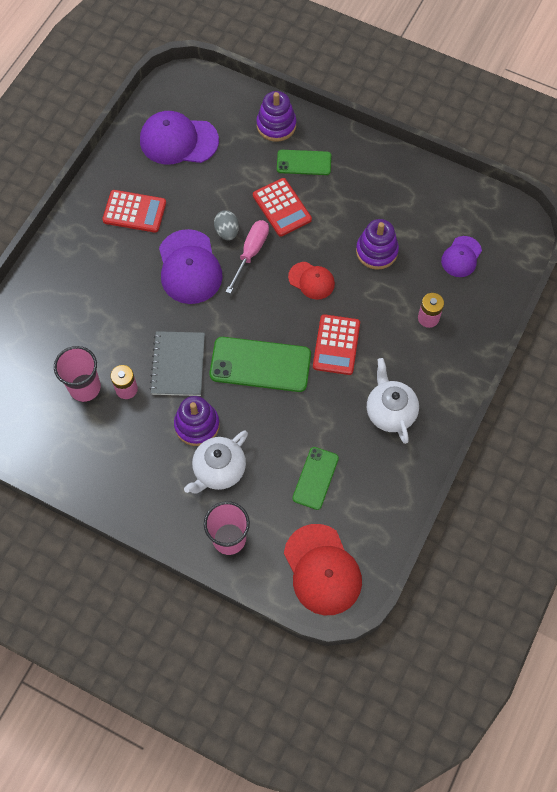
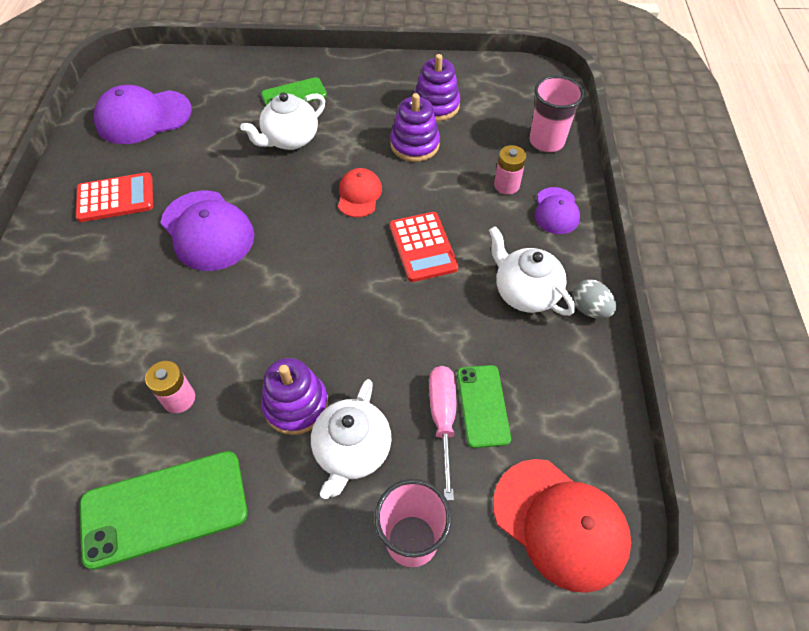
camera: 25 degrees left, 10 degrees down
pink cup [54,346,101,402] -> pink cup moved to [530,75,584,152]
grey notebook [149,331,205,396] -> none
green phone [209,337,311,392] -> green phone moved to [80,451,248,570]
grey egg [214,210,239,241] -> grey egg moved to [572,279,616,319]
pink screwdriver [226,220,269,294] -> pink screwdriver moved to [429,366,456,501]
red calculator [253,178,312,237] -> white teapot [240,92,325,150]
purple stacking toy [256,91,296,142] -> purple stacking toy moved to [414,54,460,121]
red cap [288,262,335,300] -> red cap turned 90 degrees counterclockwise [338,168,382,217]
purple cap [441,236,482,277] -> purple cap moved to [535,187,580,234]

